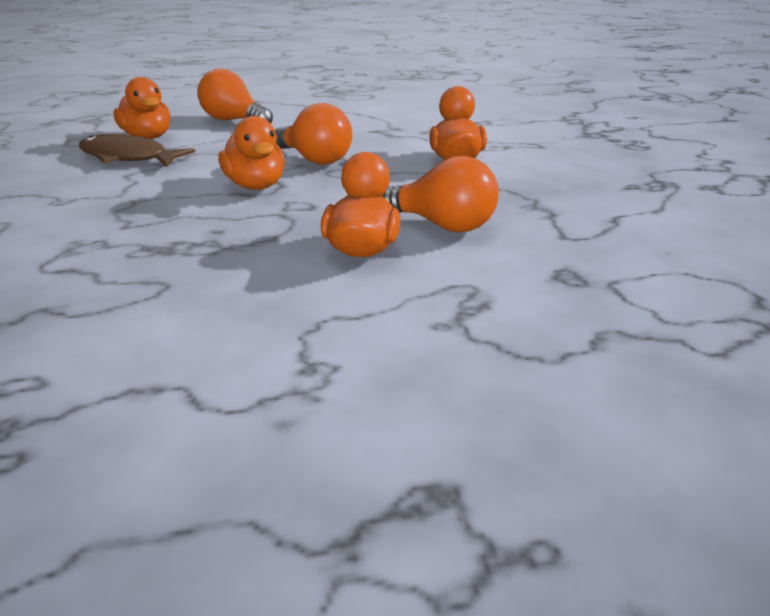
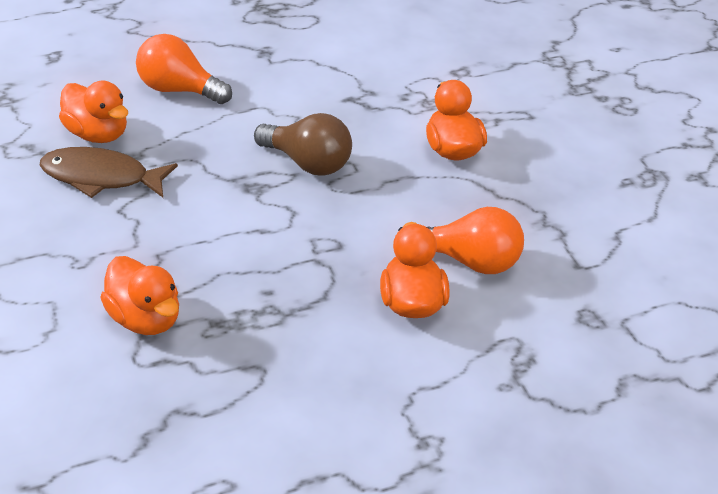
camera: 15 degrees left, 10 degrees up
orange duck [219,116,285,190] -> orange duck moved to [100,256,179,335]
orange light bulb [275,103,352,165] -> brown light bulb [254,113,352,176]

